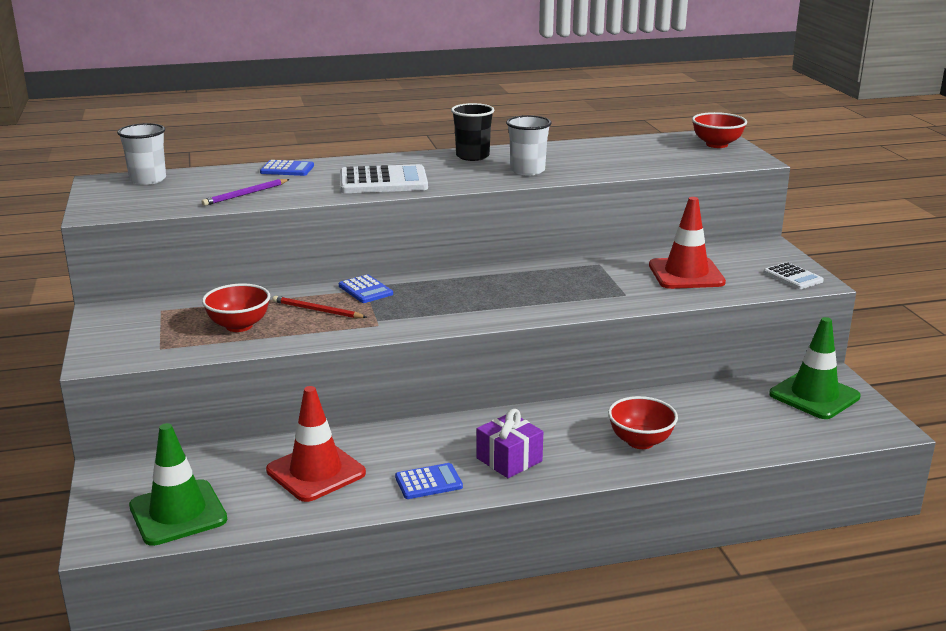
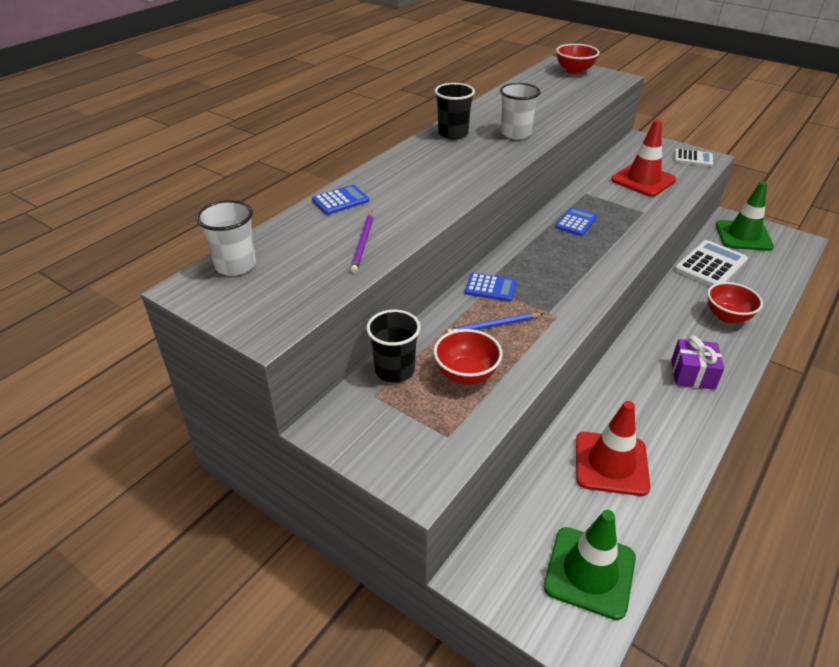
camera: 40 degrees left, 15 degrees up
red pencil [272,296,367,318] -> blue pencil [447,313,543,333]
white calculator [340,164,428,193] -> white calculator moved to [675,240,748,287]
blue calculator [395,463,463,499] -> blue calculator moved to [555,208,597,236]
none -> black cup [366,310,420,383]

